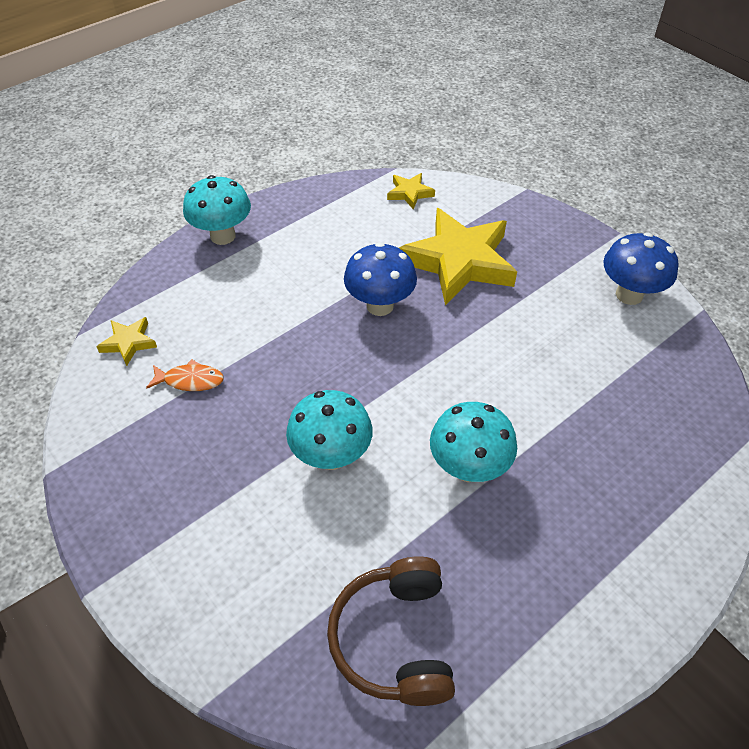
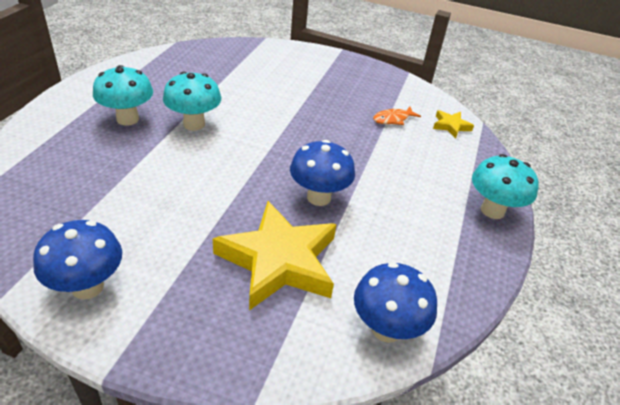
camera: 145 degrees right, 10 degrees down
turquoise mushroom [286,390,373,470] -> turquoise mushroom moved to [93,65,153,126]
brown headphones [327,557,455,706] -> none
yellow star [387,173,435,210] -> blue mushroom [354,262,437,343]

